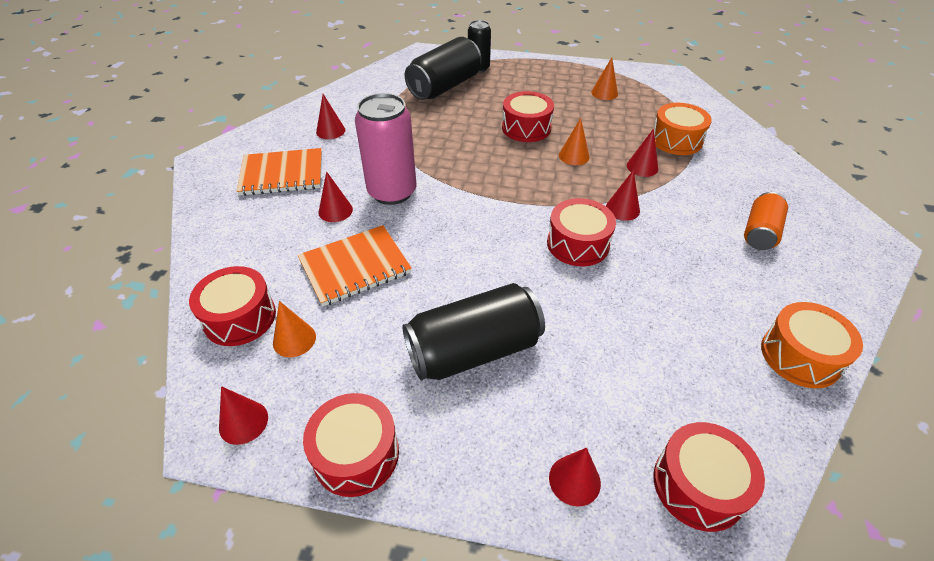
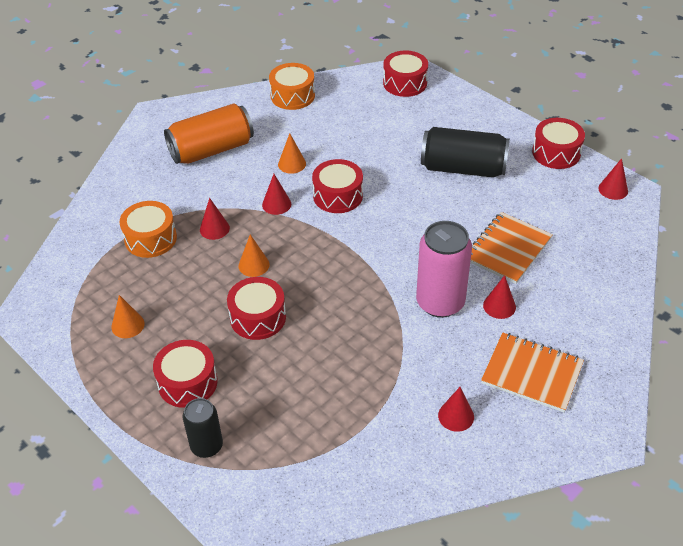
camera: 145 degrees left, 0 degrees up
red drum [189,266,276,346] -> red drum moved to [153,340,218,408]
orange cone [273,301,316,357] -> orange cone moved to [278,133,306,174]
orange notebook [298,225,412,307] -> orange notebook turned 60 degrees counterclockwise [470,212,553,284]
black can [405,37,481,100] -> none
red cone [549,448,601,507] -> none
orange can [744,192,788,250] -> orange can [164,103,254,164], size x1.68

